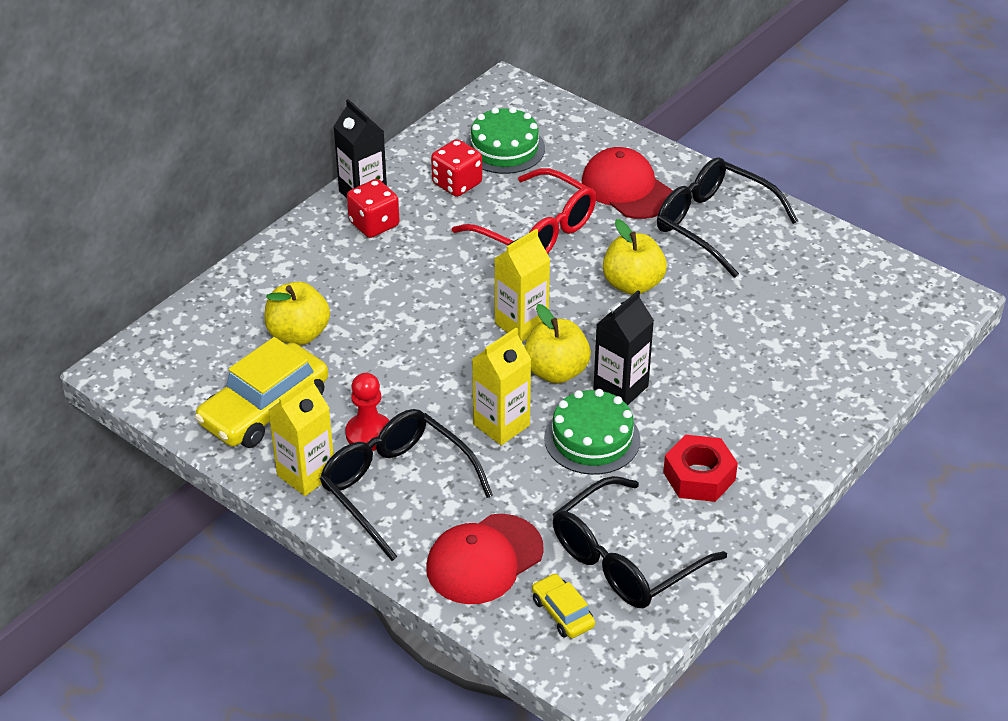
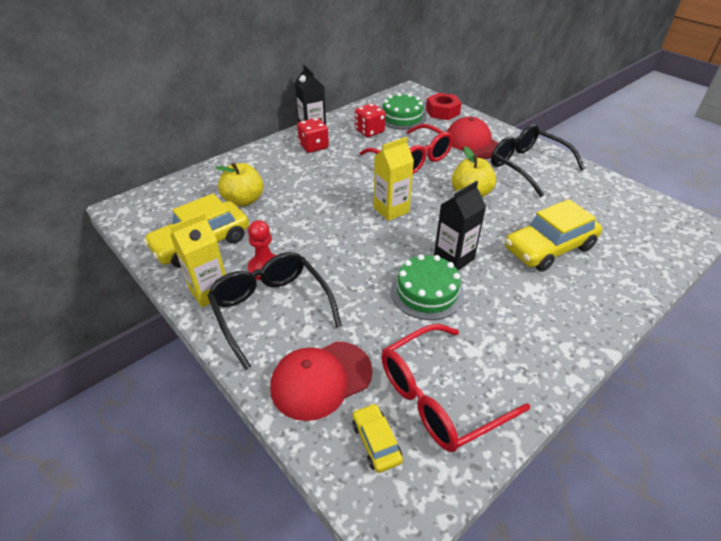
camera: 10 degrees right, 0 degrees up
yellow carton [472,328,531,445] -> none
yellow apple [524,304,591,384] -> none
black glasses [553,476,727,608] -> red glasses [381,324,530,452]
red nut [663,435,738,502] -> red nut moved to [426,93,462,120]
none -> yellow car [505,199,602,272]

